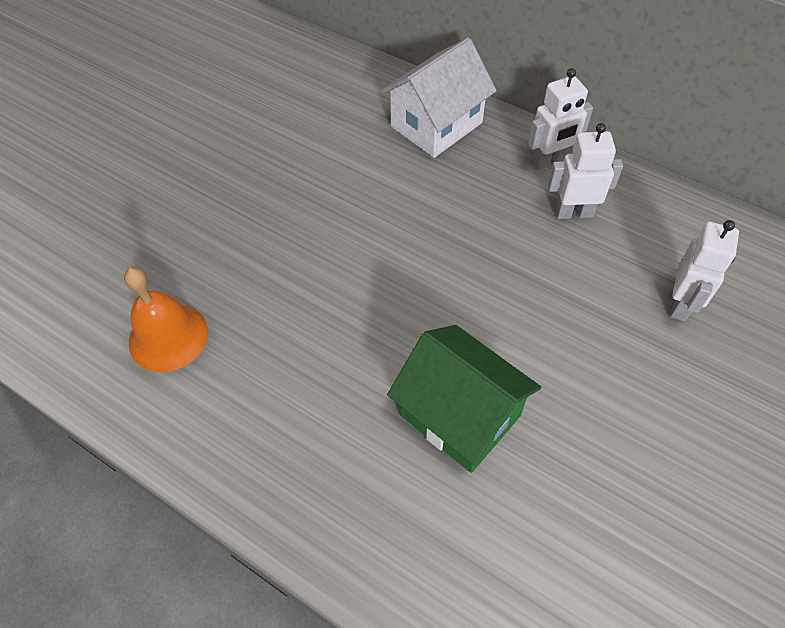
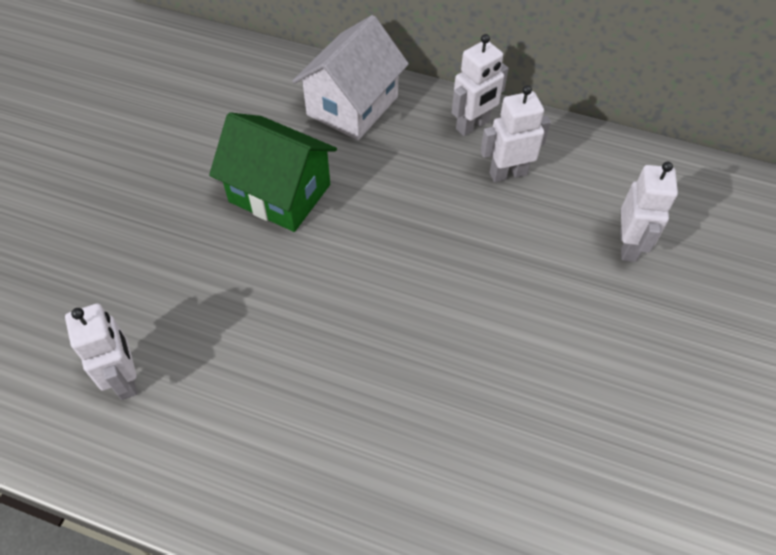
camera: 15 degrees left, 0 degrees up
orange bell [124,267,208,372] -> white robot [65,303,137,400]
green house [387,325,541,473] -> green house moved to [209,112,337,232]

